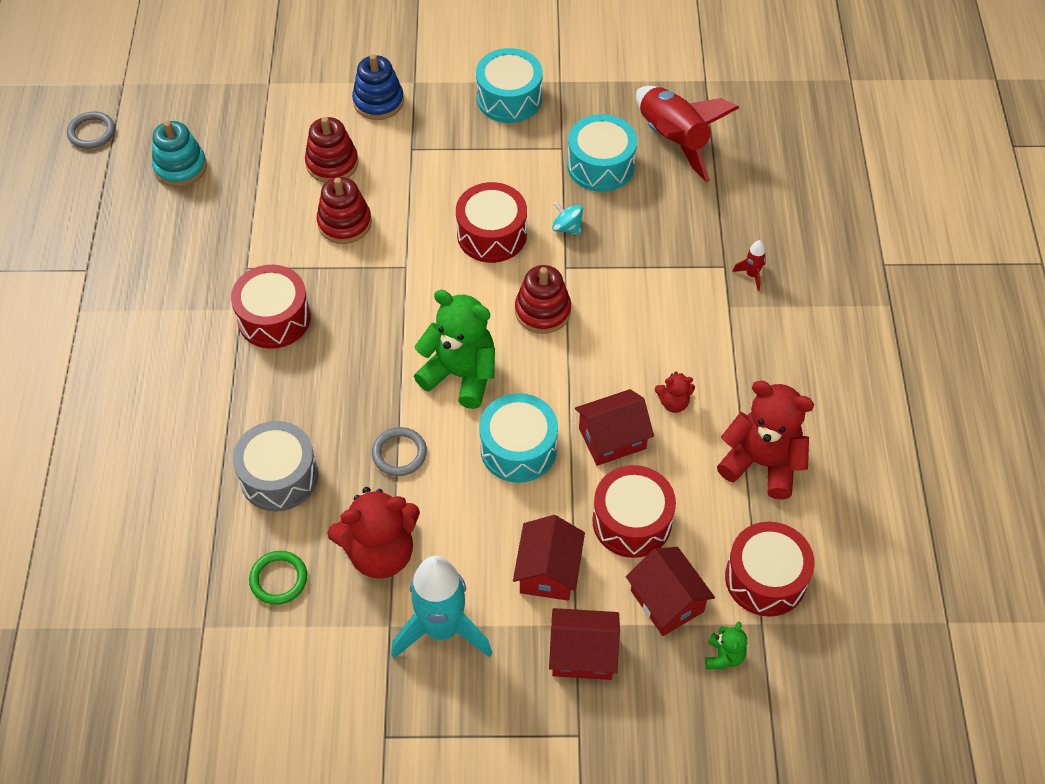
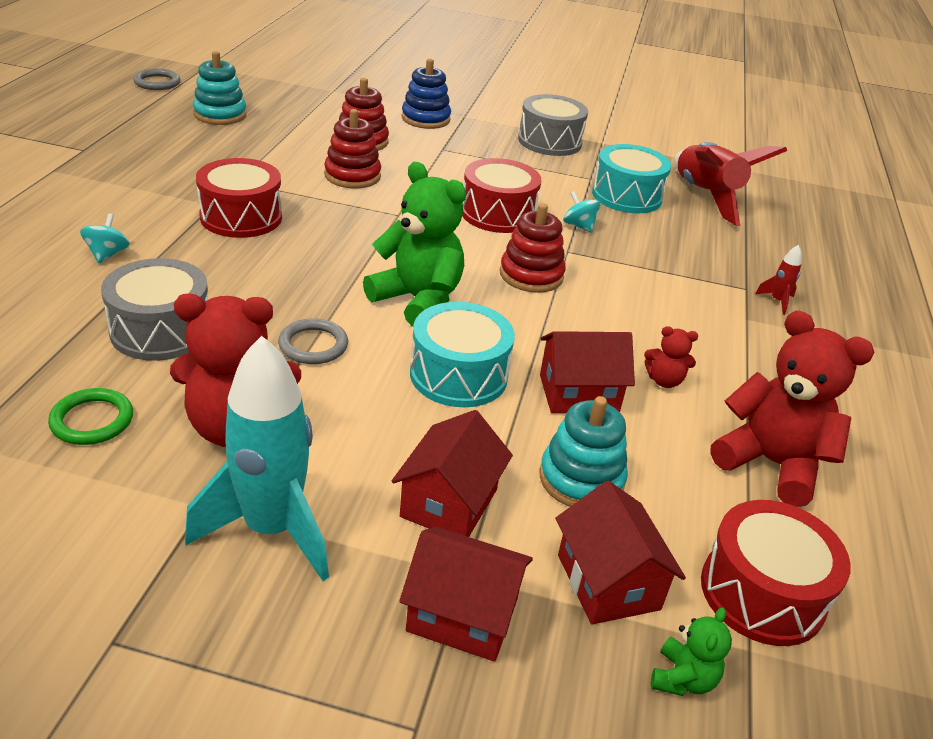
camera: 10 degrees right, 20 degrees down
turquoise drum [476,48,542,123] -> grey drum [518,94,588,156]
red drum [592,465,676,558] -> turquoise stacking toy [540,396,628,507]
none -> turquoise spinning top [80,213,130,263]

